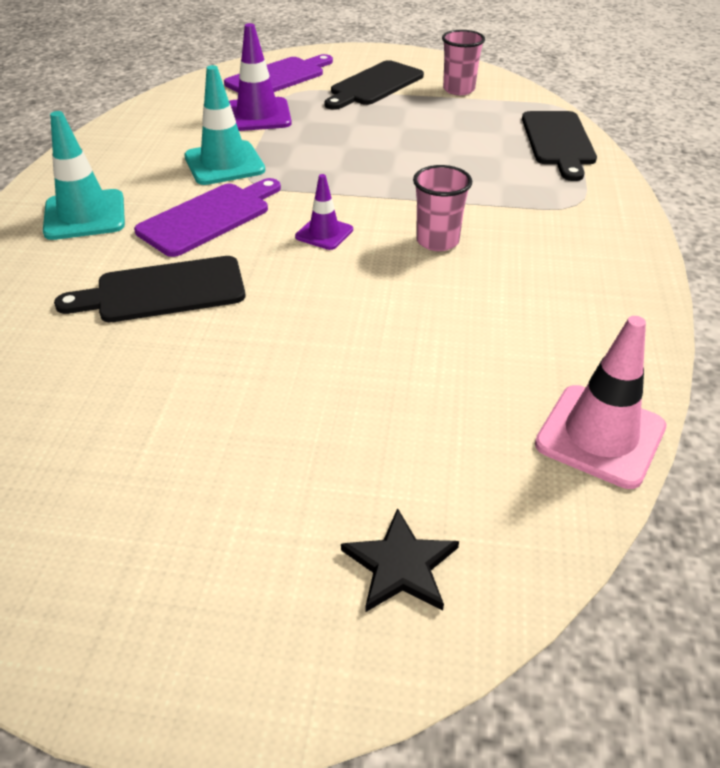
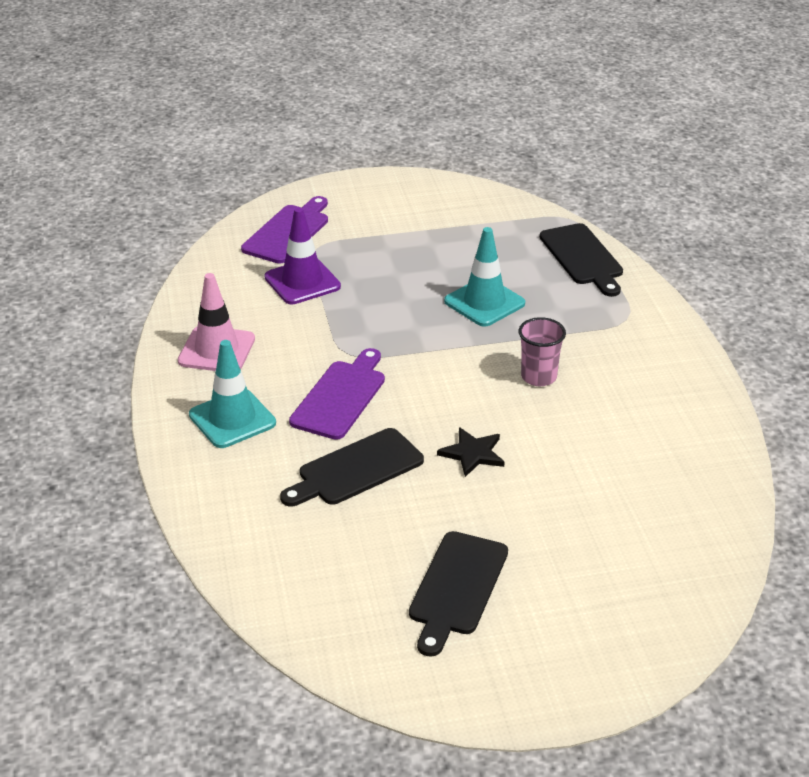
camera: 20 degrees left, 5 degrees down
turquoise traffic cone [184,65,265,185] -> turquoise traffic cone moved to [444,227,525,327]
purple traffic cone [295,174,353,250] -> none
black cutting board [325,60,424,110] -> black cutting board moved to [409,531,508,657]
black star [341,508,459,612] -> black star moved to [437,427,504,477]
pink cup [442,30,485,95] -> none
pink traffic cone [535,316,666,489] -> pink traffic cone moved to [178,273,255,371]

